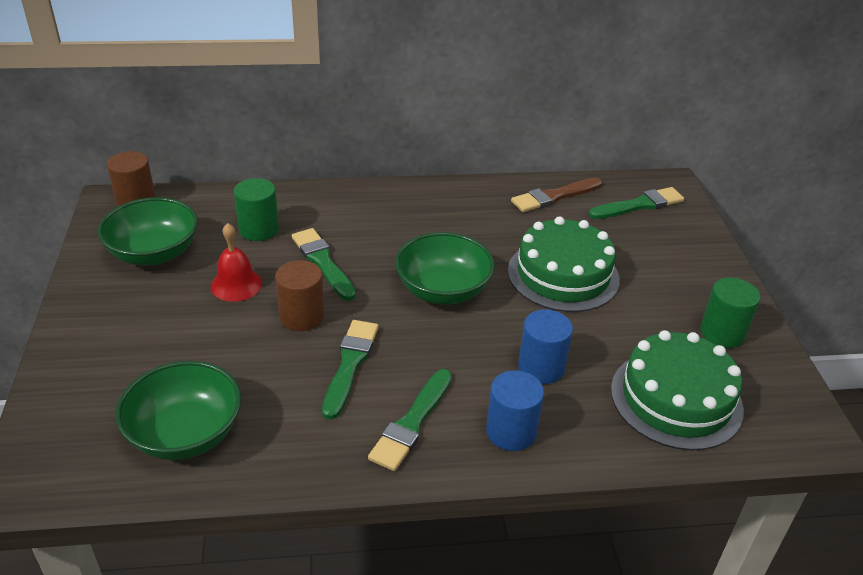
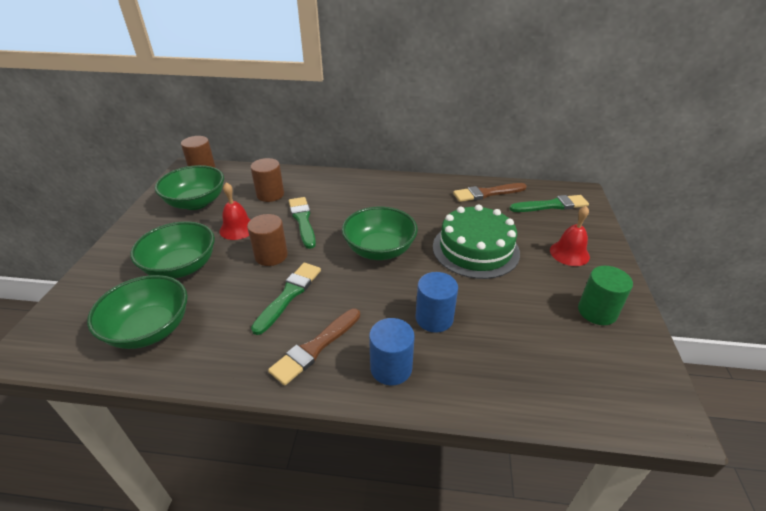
camera: 15 degrees right, 0 degrees up
green cylinder [234,178,279,241] -> brown cylinder [250,158,284,202]
green brush [368,369,452,471] -> brown brush [268,309,360,386]
green cake [611,330,744,450] -> none
none -> green bowl [130,221,215,279]
none -> red bell [550,206,590,266]

